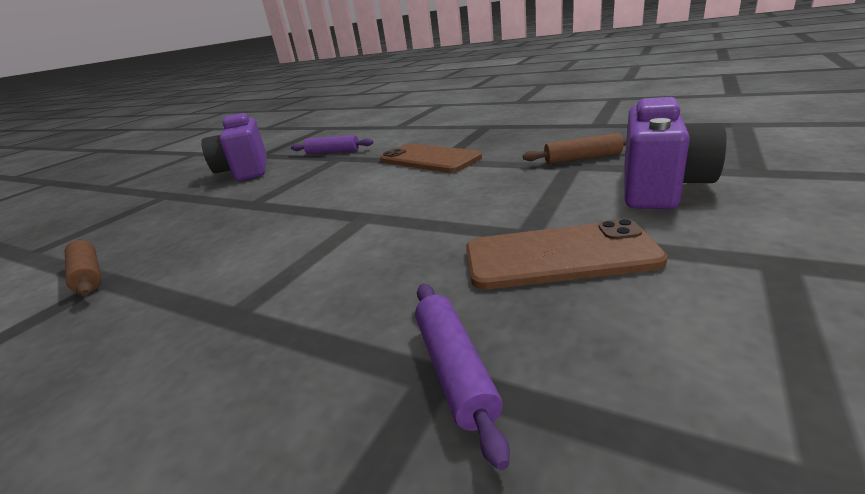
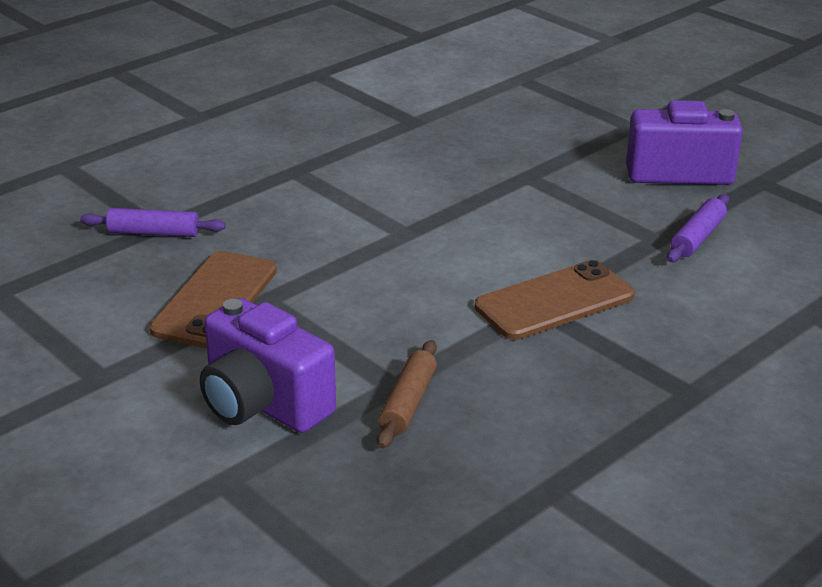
camera: 105 degrees right, 5 degrees up
brown rolling pin [65,239,101,296] -> none

